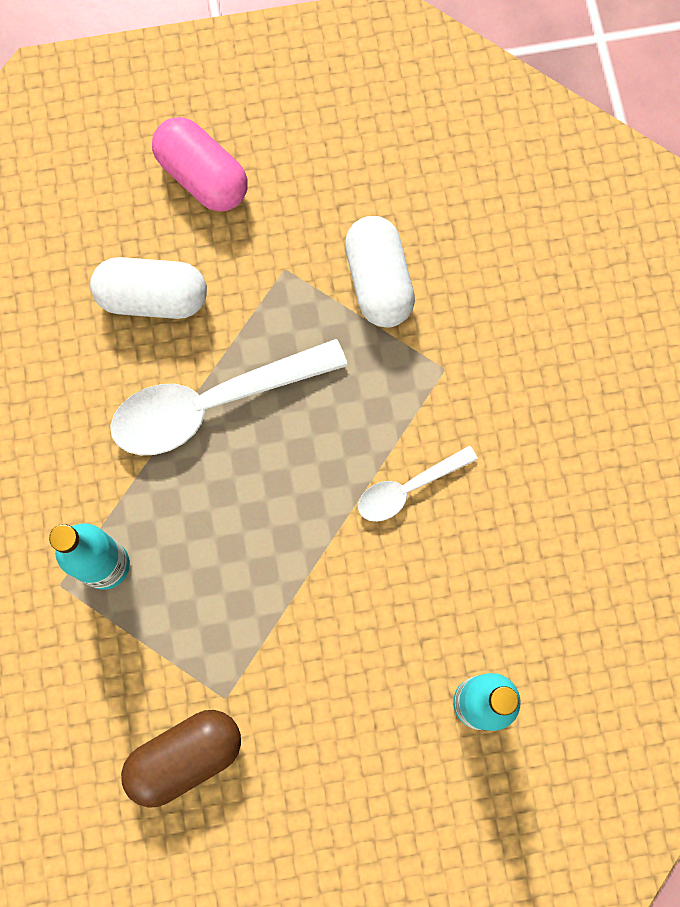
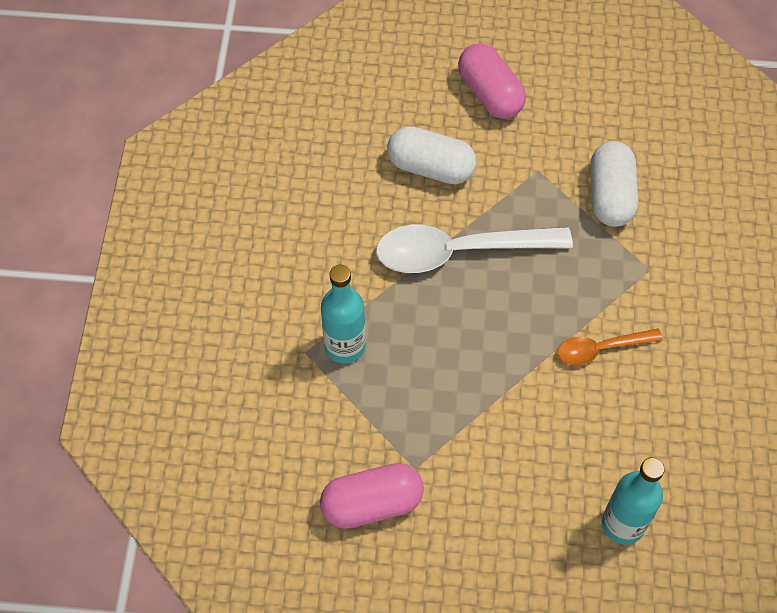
camera: 15 degrees right, 15 degrees down
brown capsule [121,710,241,808] -> pink capsule [320,463,424,529]
white spoon [358,445,478,522] -> orange spoon [557,329,663,365]

